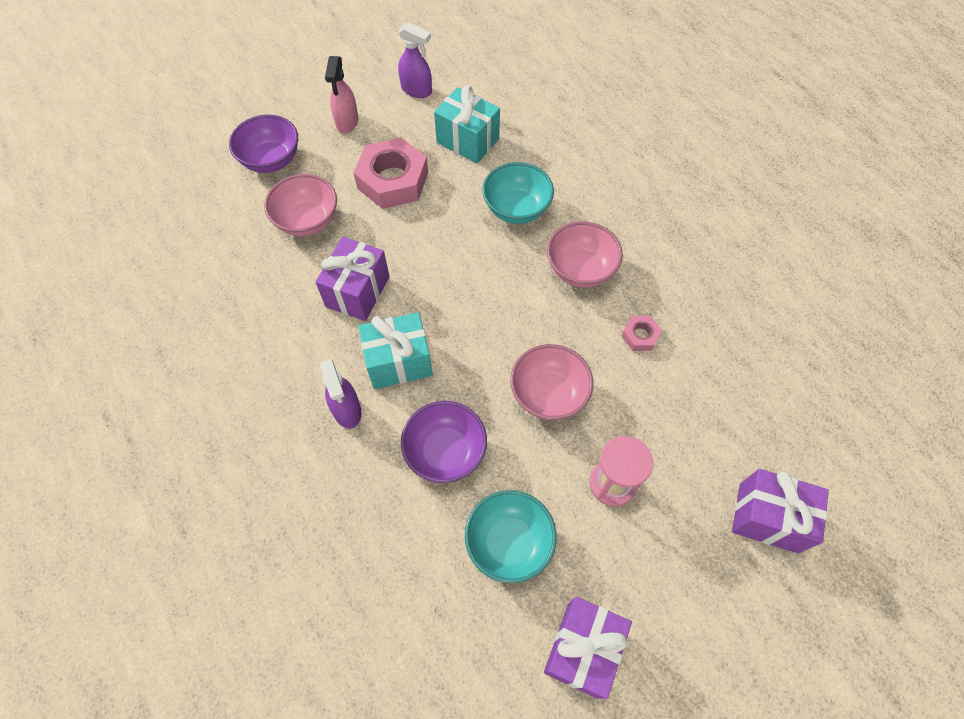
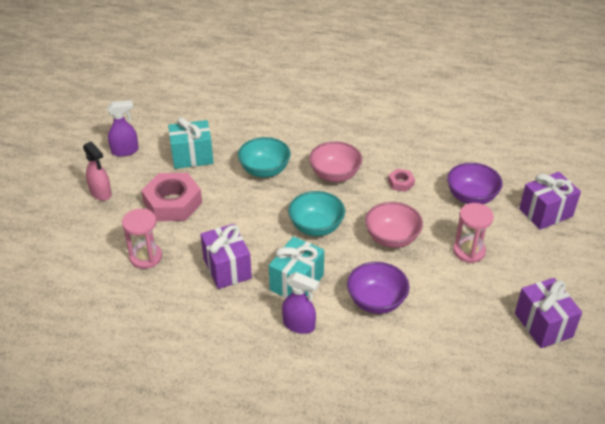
camera: 45 degrees left, 20 degrees down
purple bowl [229,115,298,173] -> purple bowl moved to [447,163,503,204]
pink bowl [264,174,337,236] -> pink hourglass [122,209,162,269]
turquoise bowl [465,490,557,583] -> turquoise bowl moved to [288,191,345,236]

